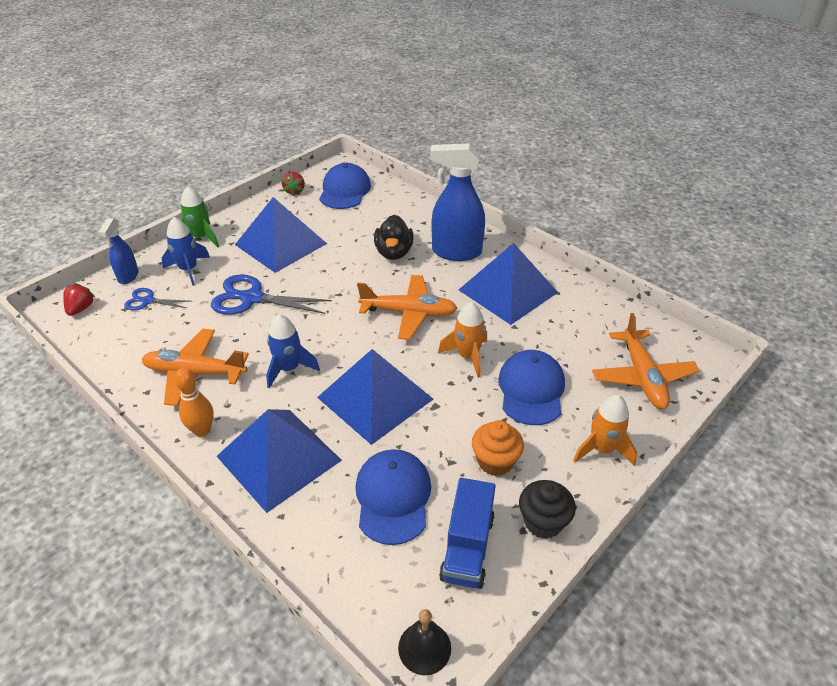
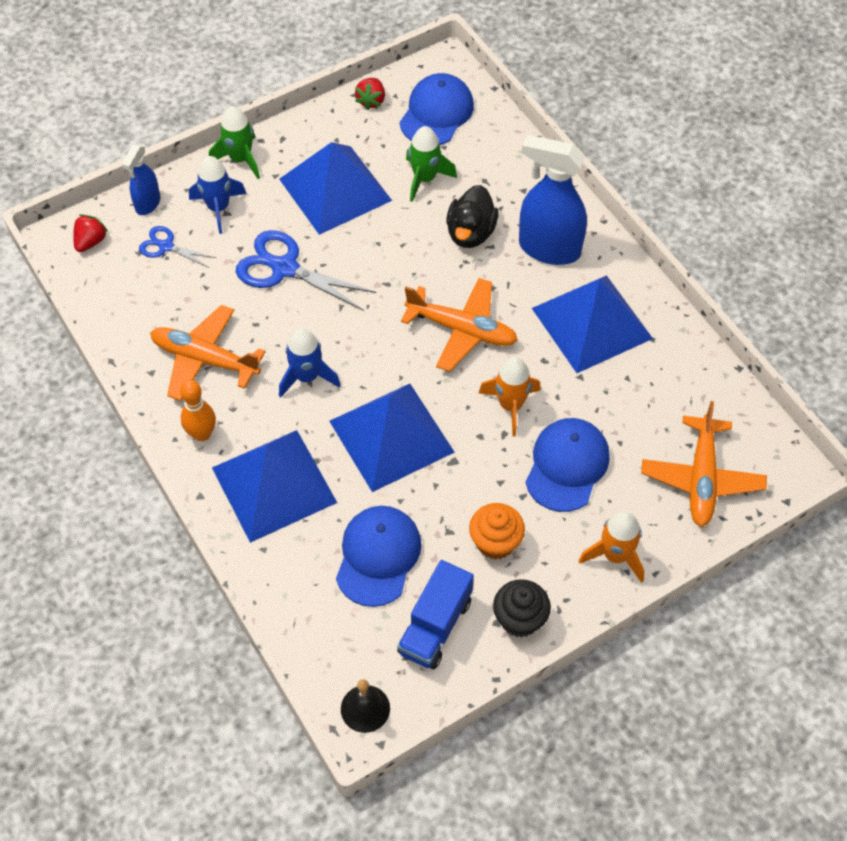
camera: 15 degrees right, 15 degrees up
none -> green rocket [406,126,457,202]

